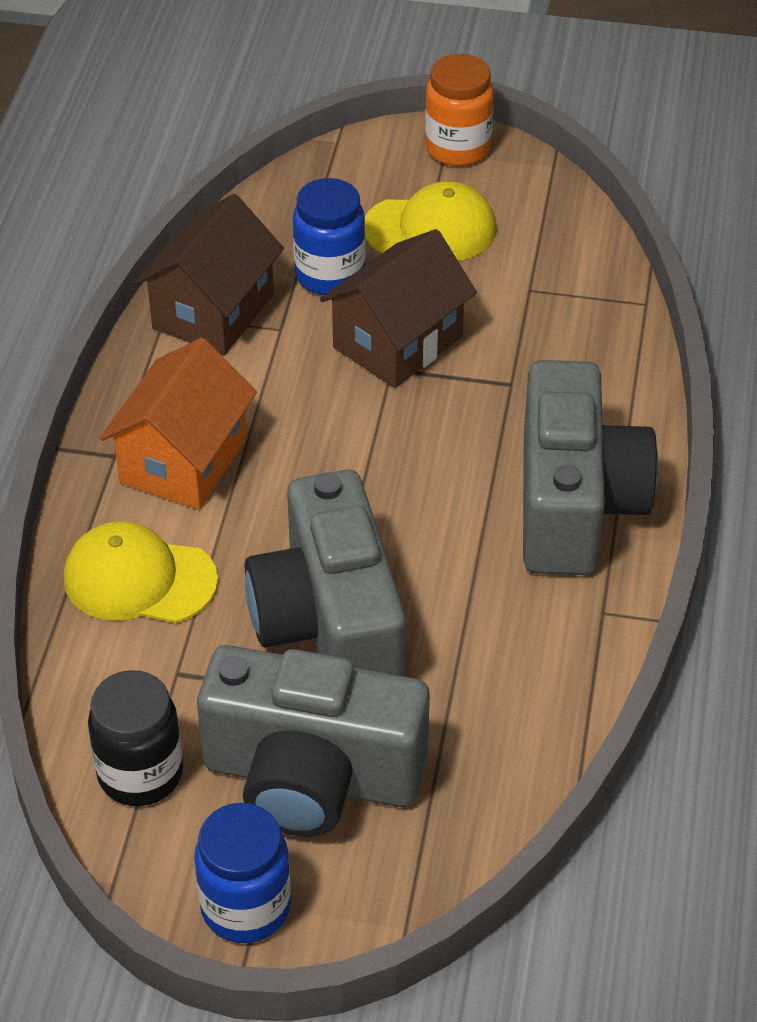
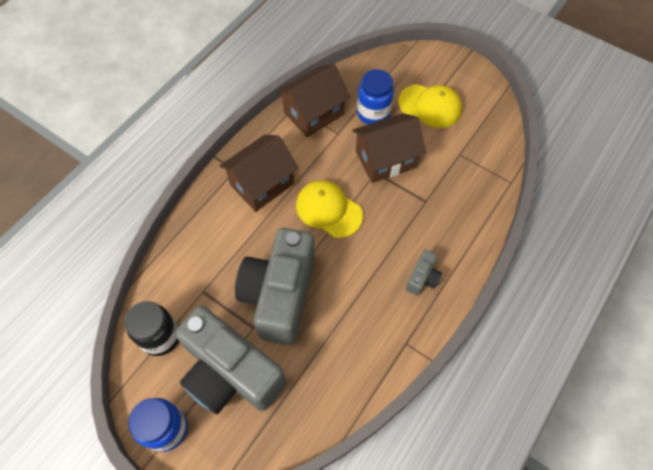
camera: 25 degrees right, 15 degrees up
yellow cap [64,521,218,623] -> yellow cap moved to [296,180,363,238]
orange house [100,338,257,510] -> brown house [219,135,299,212]
orange jar [425,54,494,166] -> none
grey camera [523,360,658,575] -> grey camera [406,250,442,296], size x0.41

